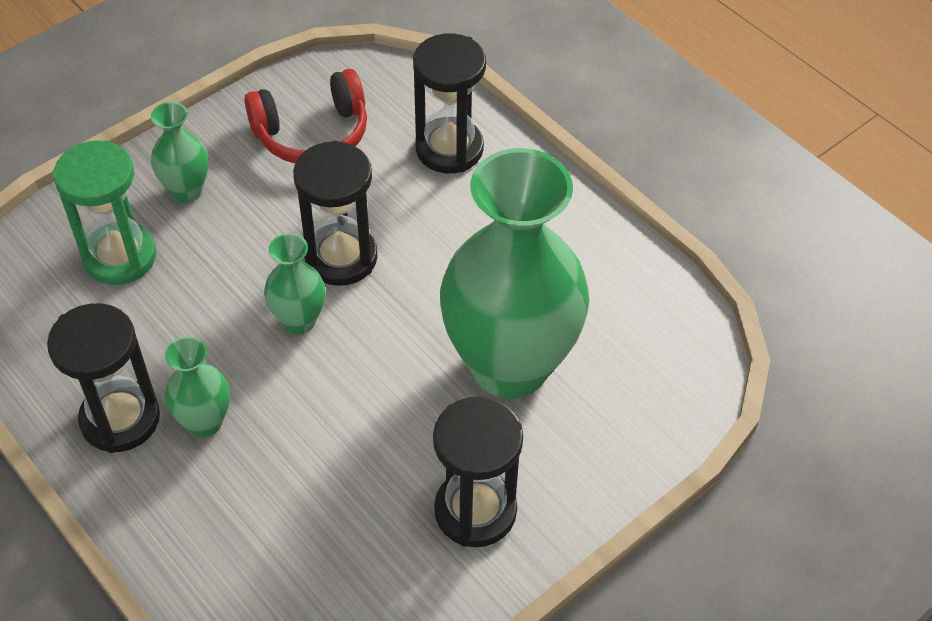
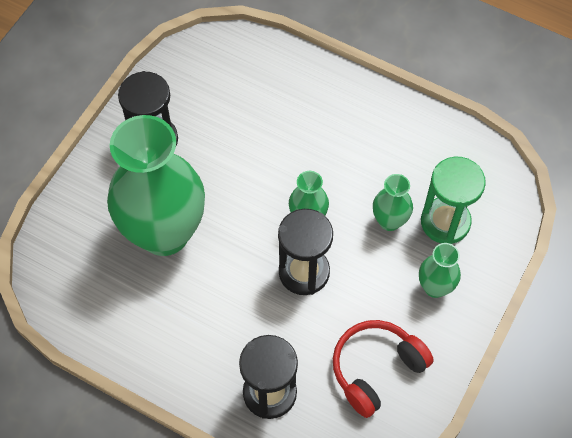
camera: 160 degrees right, 10 degrees up
black hourglass [47,303,160,453] -> none
green vase [165,337,230,437] -> green vase moved to [373,174,413,231]

